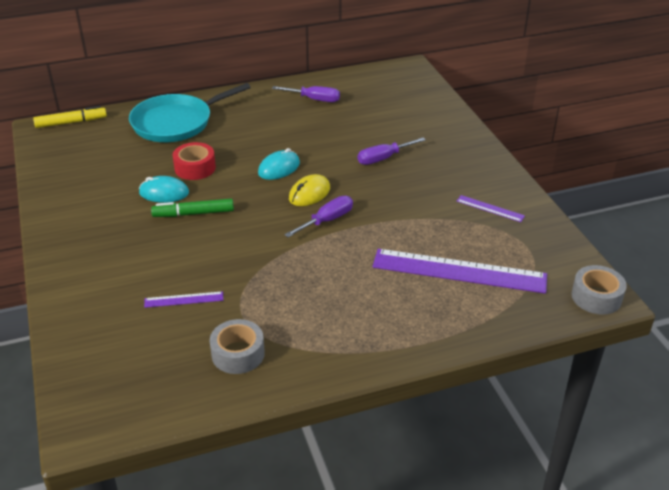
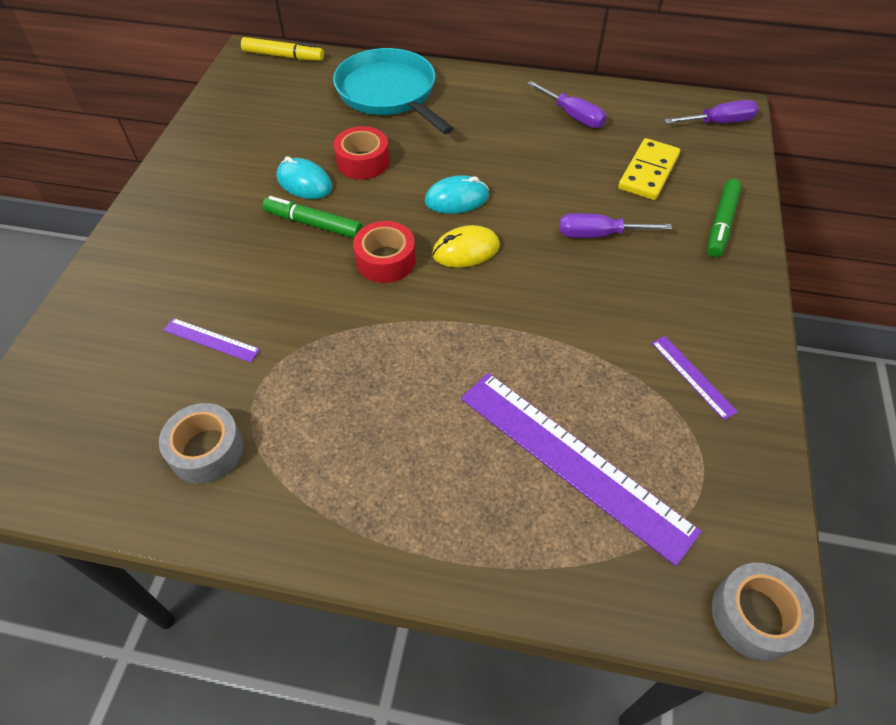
camera: 30 degrees right, 15 degrees up
turquoise pan [129,83,251,142] -> turquoise pan turned 60 degrees clockwise [333,48,454,134]
purple screwdriver [284,196,353,237] -> purple screwdriver moved to [664,100,759,124]
none -> red tape [353,221,416,283]
none -> yellow domino [618,138,680,200]
none -> green marker [707,179,742,258]

